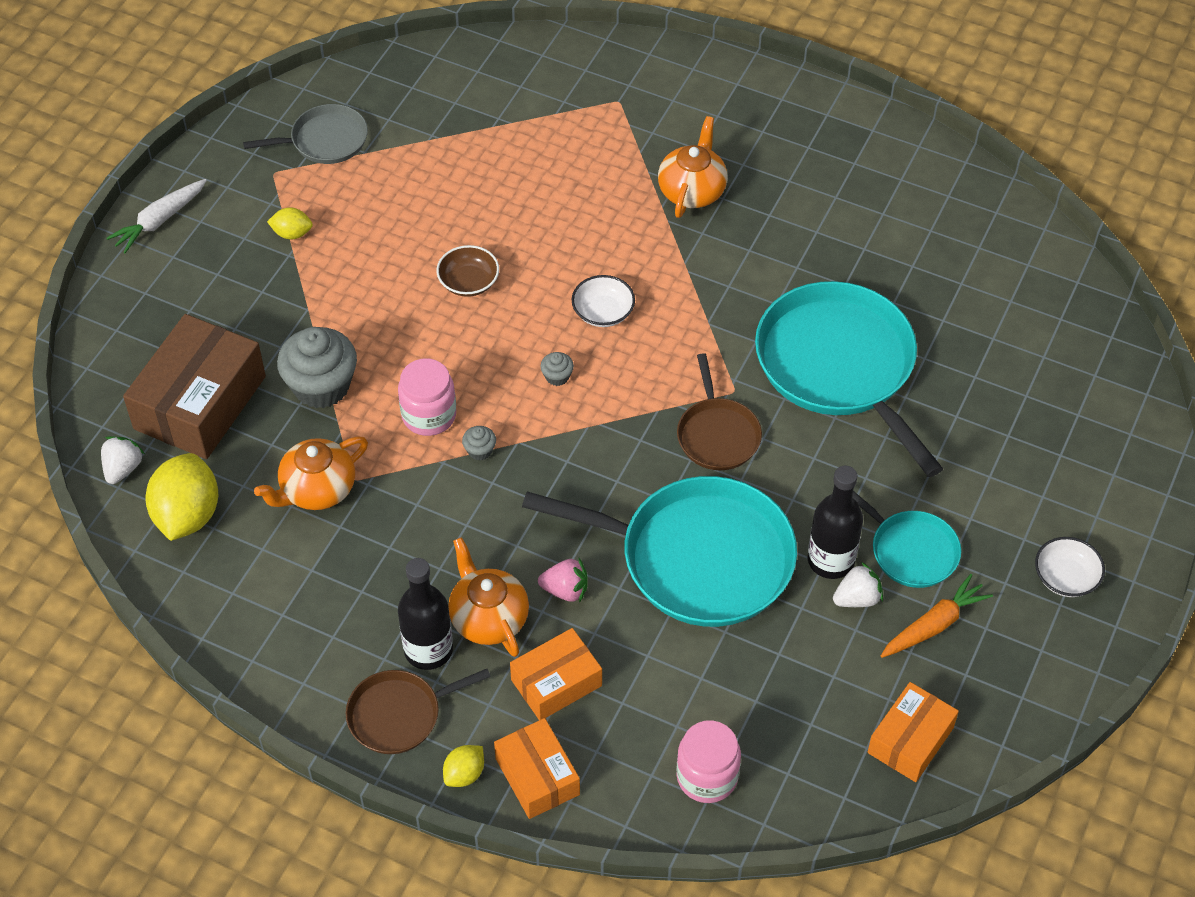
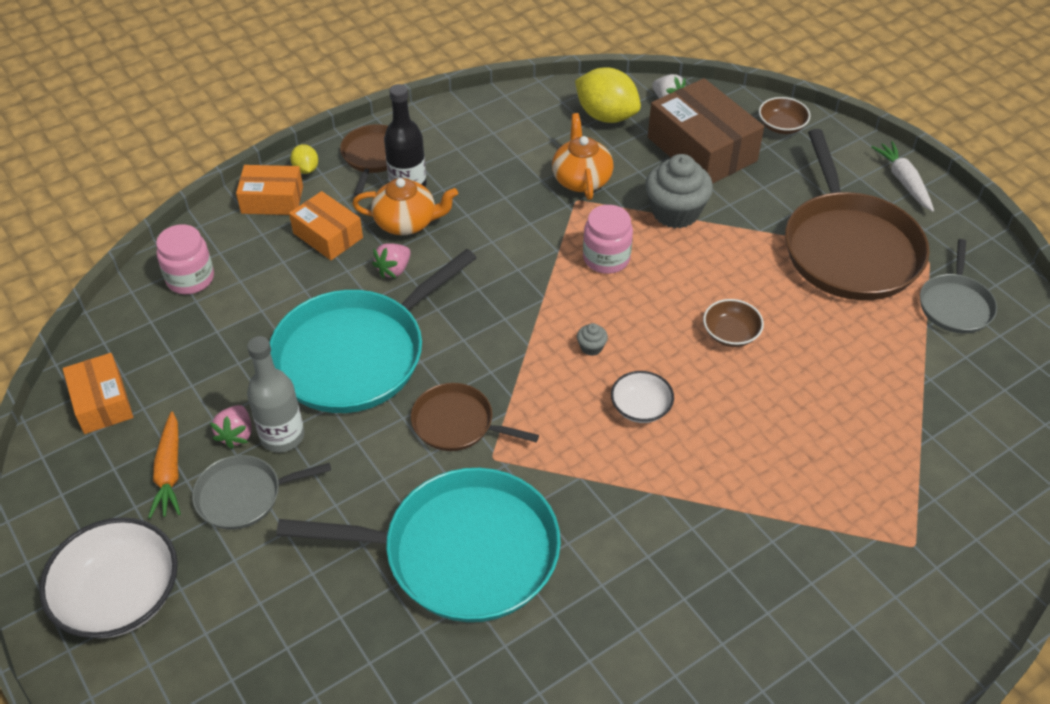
camera: 120 degrees right, 5 degrees down
yellow lemon [267,207,313,239] -> brown pan [785,129,930,300]
grey cupcake [462,426,496,461] -> none
orange box [510,628,602,720] -> orange box turned 45 degrees counterclockwise [289,191,363,260]
orange teapot [658,116,728,218] -> none
black bottle [808,465,863,579] -> grey bottle [247,336,304,452]
white strawberry [833,562,883,607] -> pink strawberry [210,405,252,449]
turquoise pan [852,491,961,588] -> grey pan [192,455,331,529]
white bowl [1035,537,1105,597] -> white bowl [39,517,178,638], size x1.87
none -> brown bowl [759,97,810,134]

